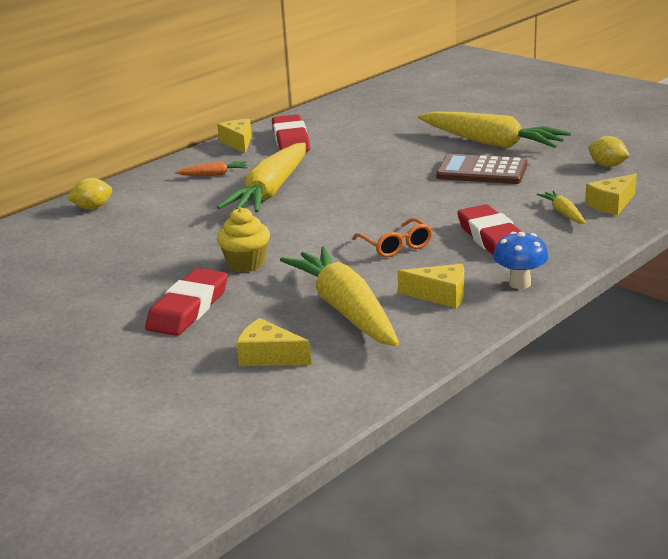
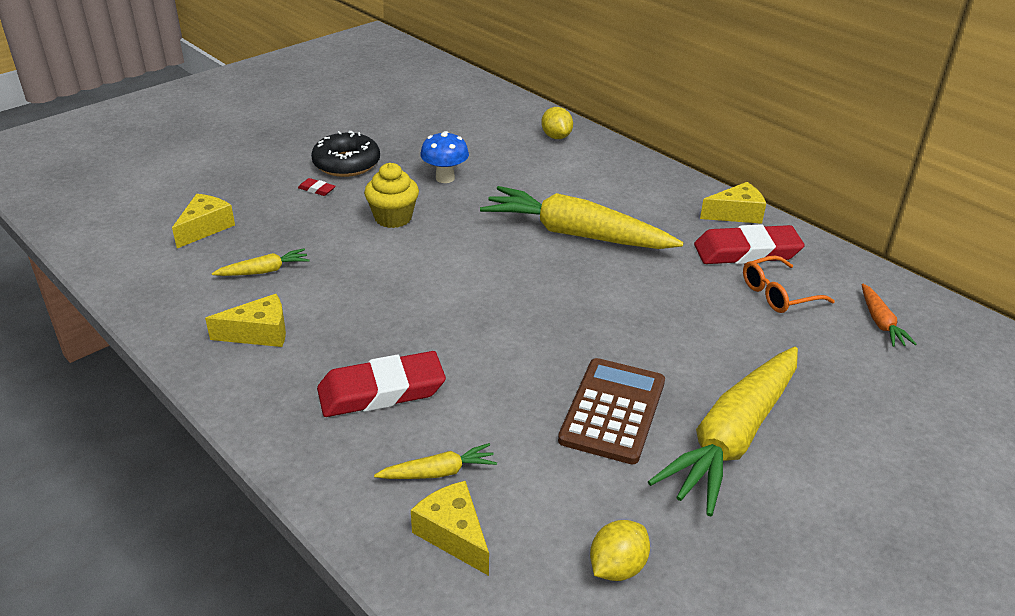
camera: 90 degrees right, 10 degrees up
red eraser [145,268,228,336] -> red eraser [298,178,335,196], size x0.40
orange carrot [175,161,248,176] -> orange carrot moved to [861,284,916,347]
yellow carrot [280,247,399,347] -> yellow carrot [212,248,310,276], size x0.44
orange glasses [352,218,433,257] -> orange glasses moved to [743,256,835,313]
yellow cheese [398,264,464,308] -> yellow cheese turned 120 degrees counterclockwise [205,294,286,347]
blue mushroom [493,232,549,289] -> blue mushroom moved to [420,131,469,183]
none -> black donut [311,131,380,177]

